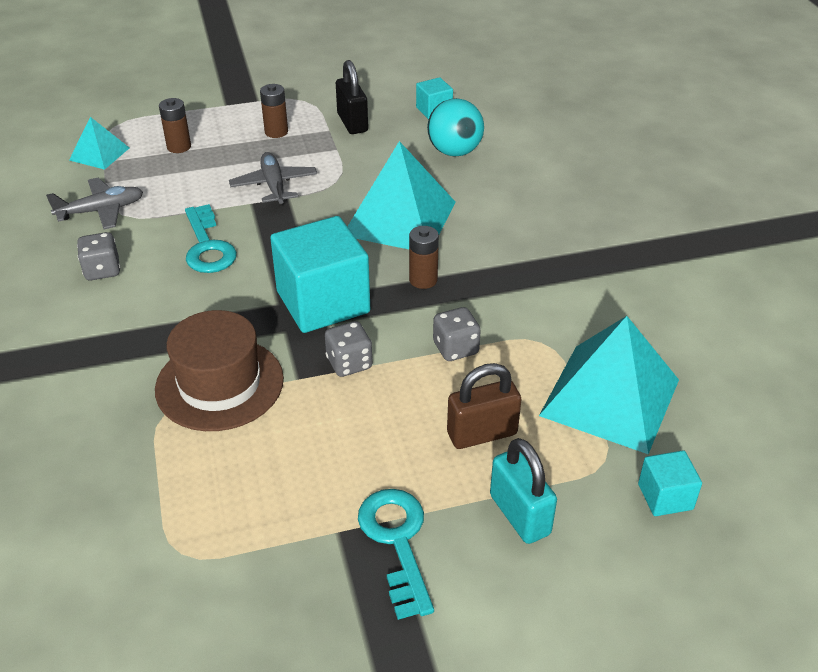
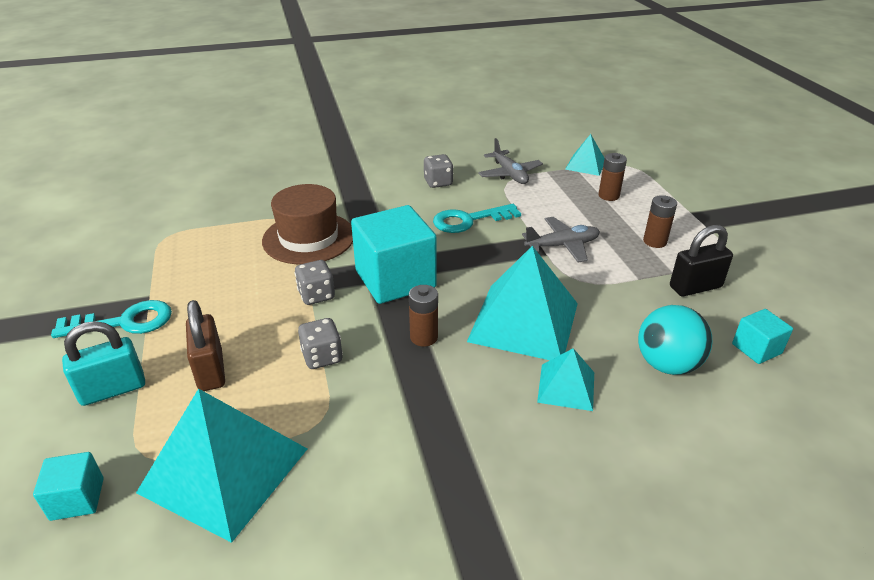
camera: 90 degrees right, 5 degrees down
none -> turquoise pyramid [537,348,594,411]

